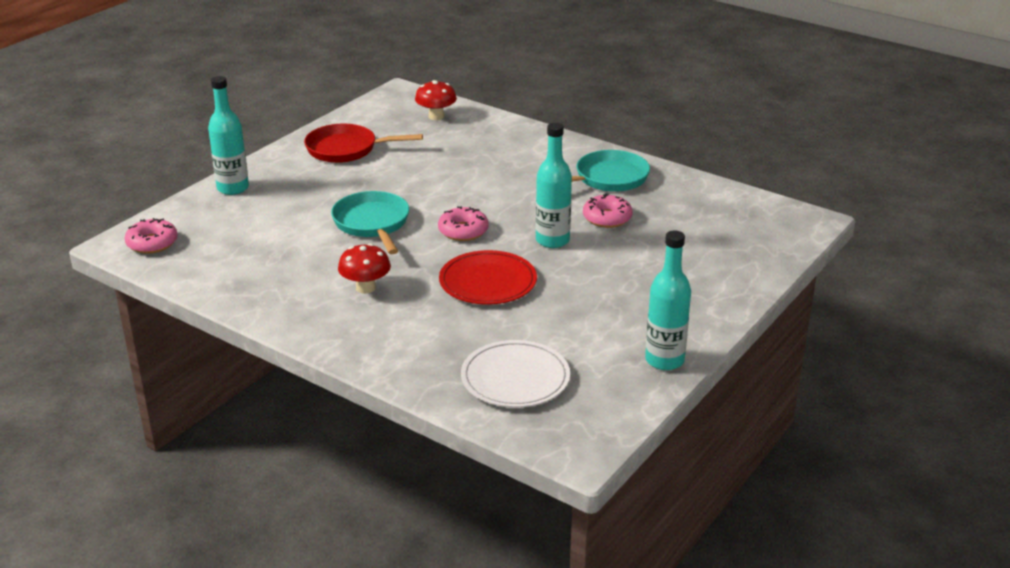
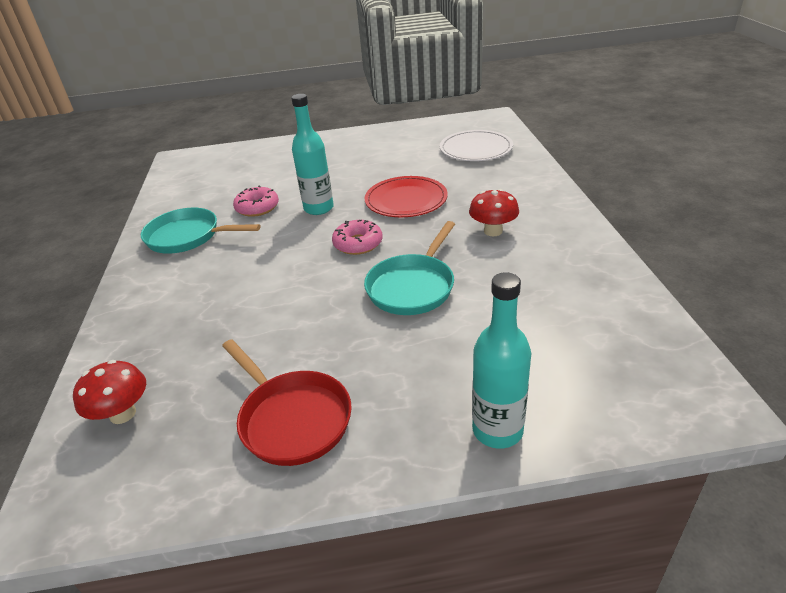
camera: 130 degrees left, 5 degrees up
pink donut [125,218,178,254] -> none
turquoise bottle [645,231,691,370] -> none

